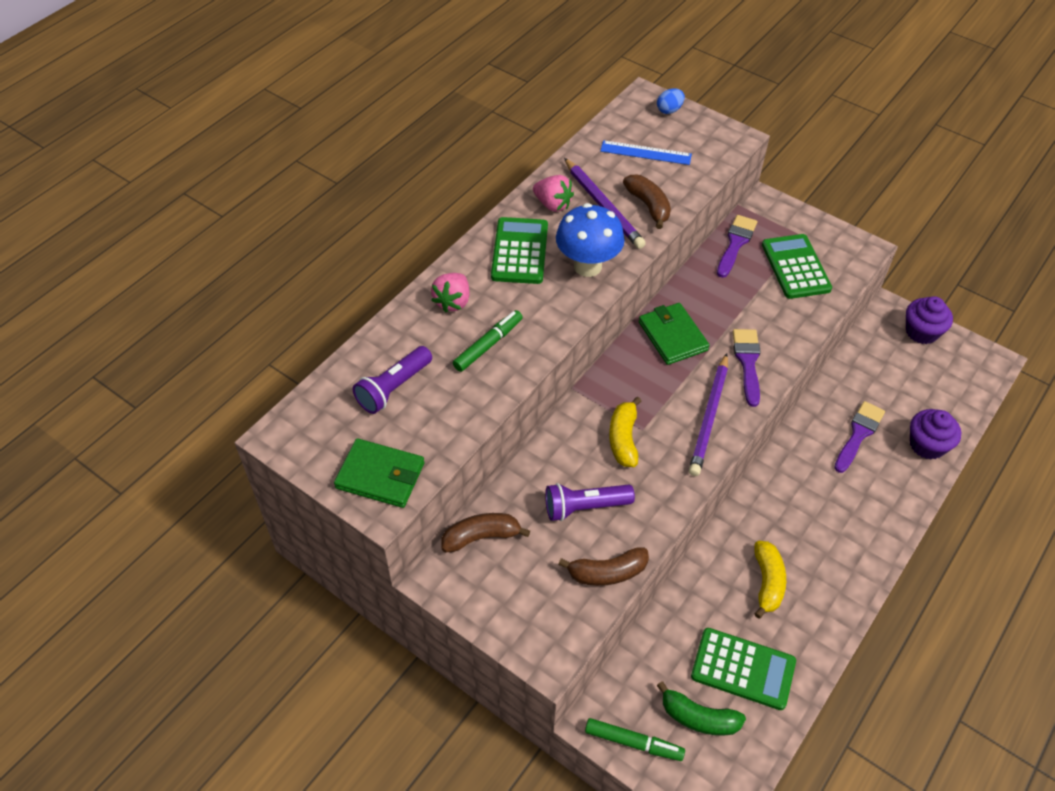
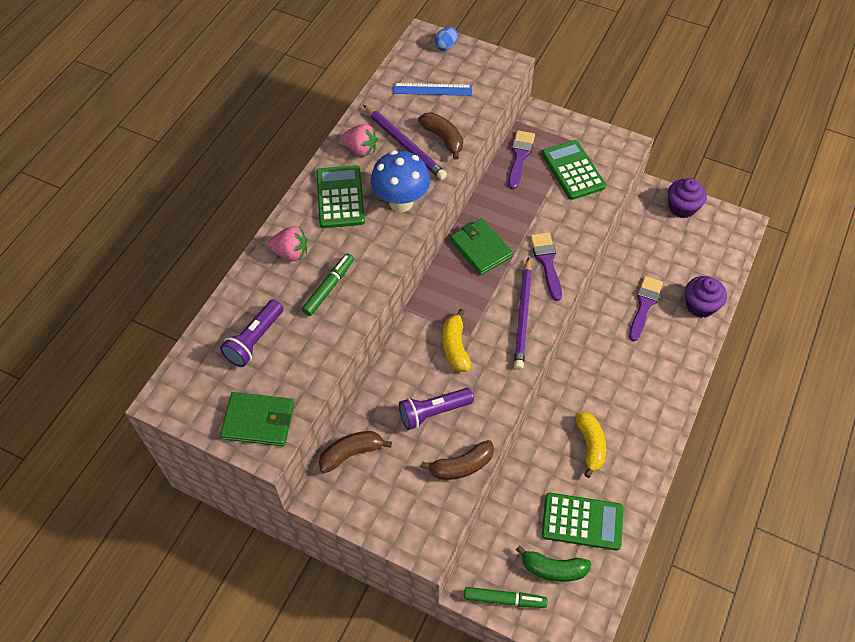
camera: 10 degrees left, 5 degrees up
pink strawberry [431,273,470,312] -> pink strawberry turned 90 degrees counterclockwise [268,227,307,261]

